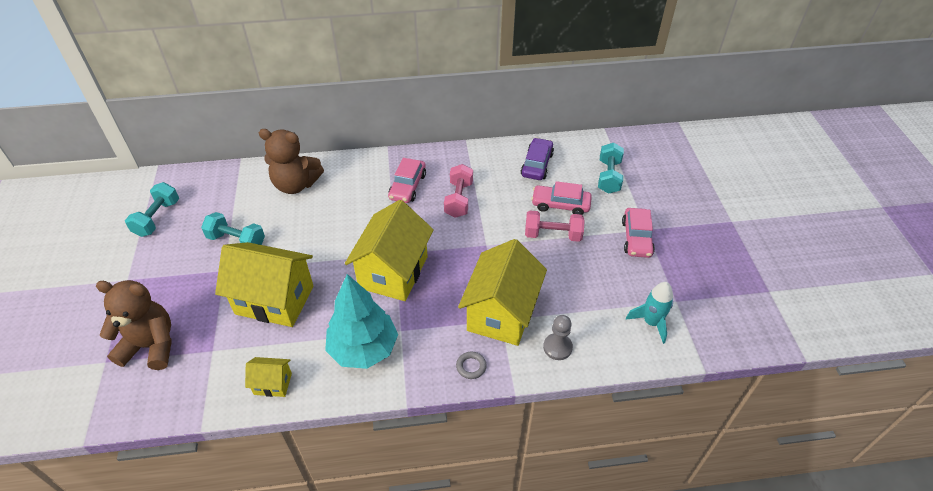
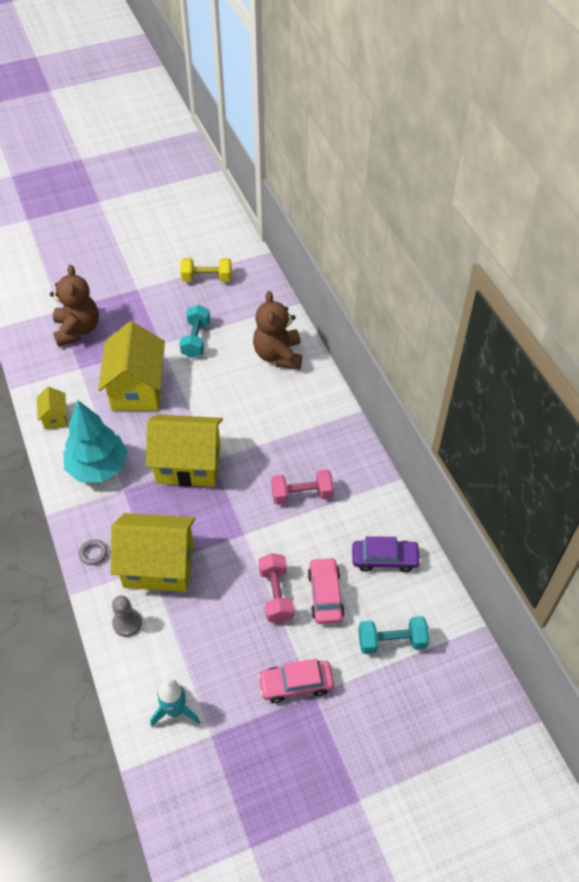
camera: 75 degrees right, 5 degrees up
turquoise dumbbell [125,182,179,237] -> yellow dumbbell [180,258,232,282]
pink car [388,158,426,203] -> none

